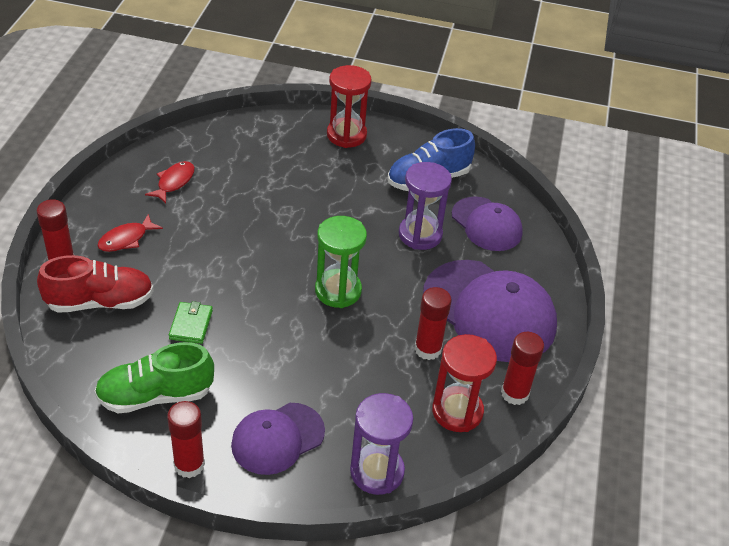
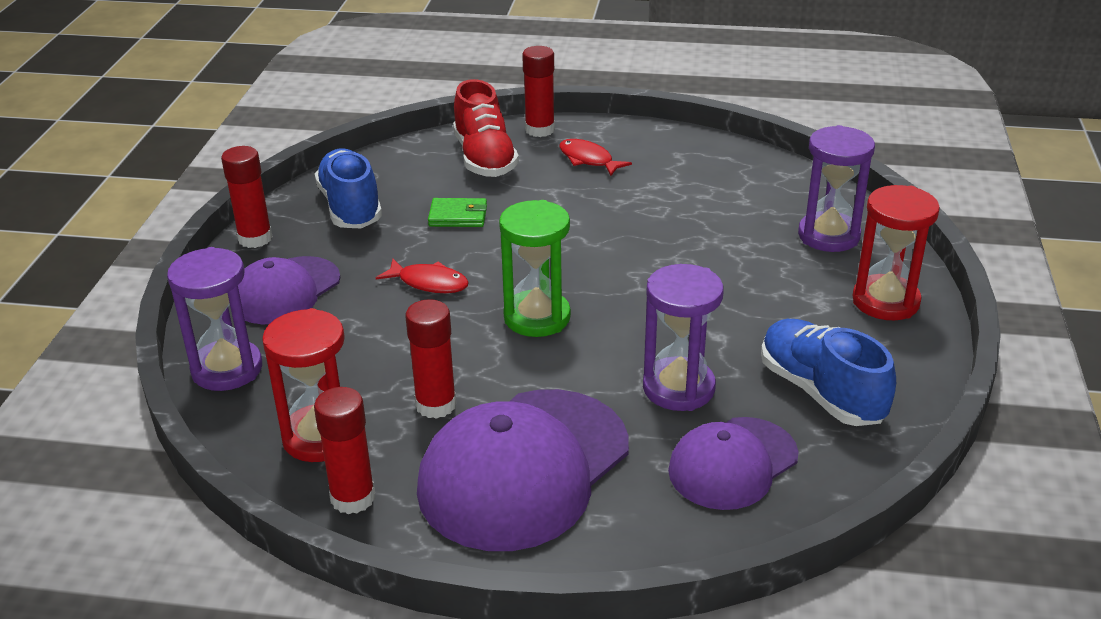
camera: 90 degrees right, 10 degrees down
green shoe [94,342,214,414] -> blue shoe [315,148,382,228]
red fish [145,161,195,203] -> red fish moved to [376,259,469,293]
purple cap [231,403,325,475] -> purple cap turned 105 degrees counterclockwise [238,256,340,324]
none -> purple hourglass [798,125,875,252]

